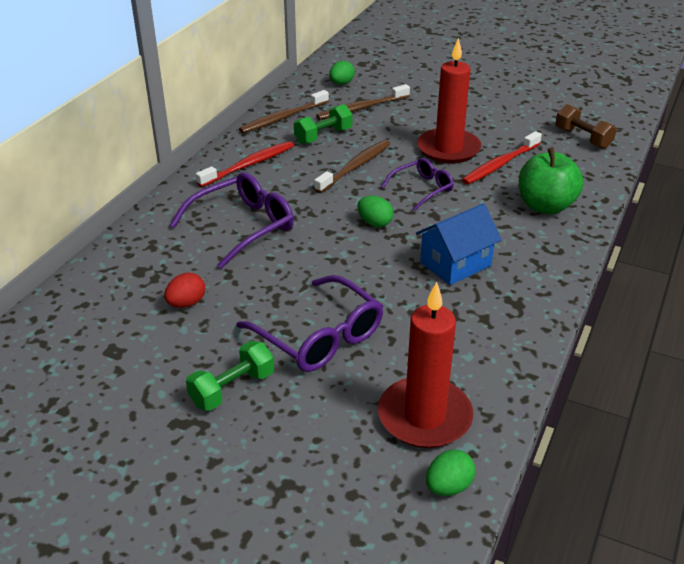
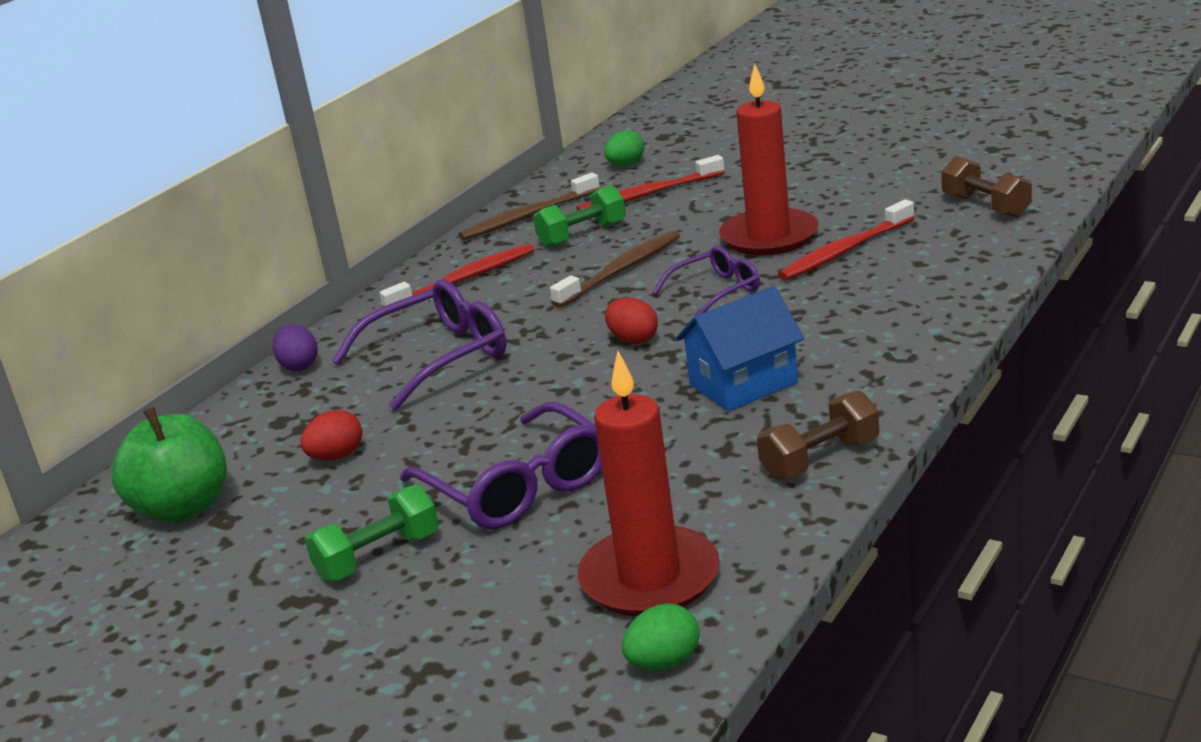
camera: 10 degrees right, 10 degrees down
brown toothbrush [316,84,410,120] -> red toothbrush [577,155,725,211]
green egg [357,196,394,227] -> red egg [605,298,658,344]
green apple [519,147,583,214] -> green apple moved to [112,407,227,523]
none -> purple egg [272,324,318,371]
none -> brown dumbbell [757,390,880,480]

